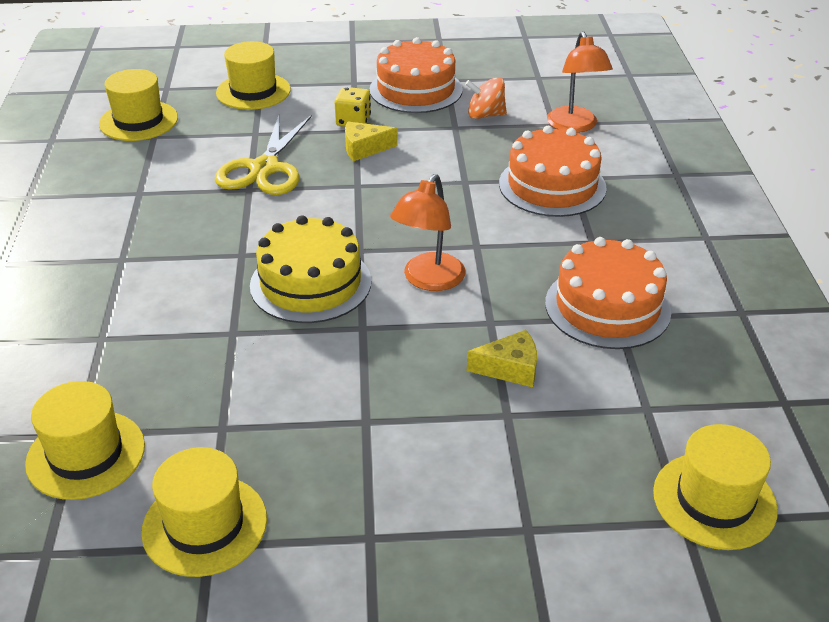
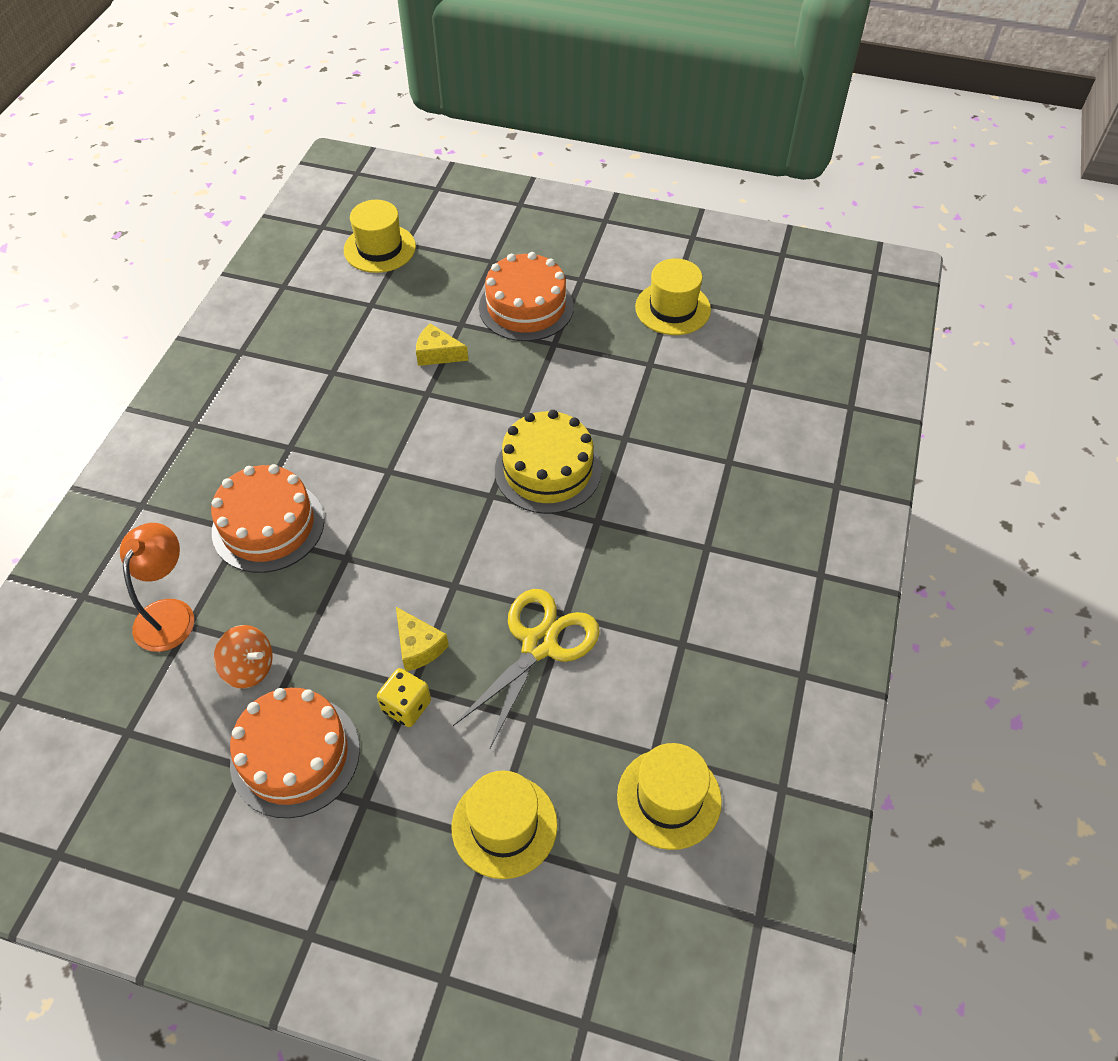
camera: 160 degrees left, 15 degrees up
yellow hat [25,381,145,500] -> none
yellow cheese [345,122,398,161] -> yellow cheese turned 45 degrees clockwise [396,607,449,671]
orange lamp [390,174,465,291] -> none
orange cake [545,237,671,349] -> orange cake moved to [479,252,574,341]

